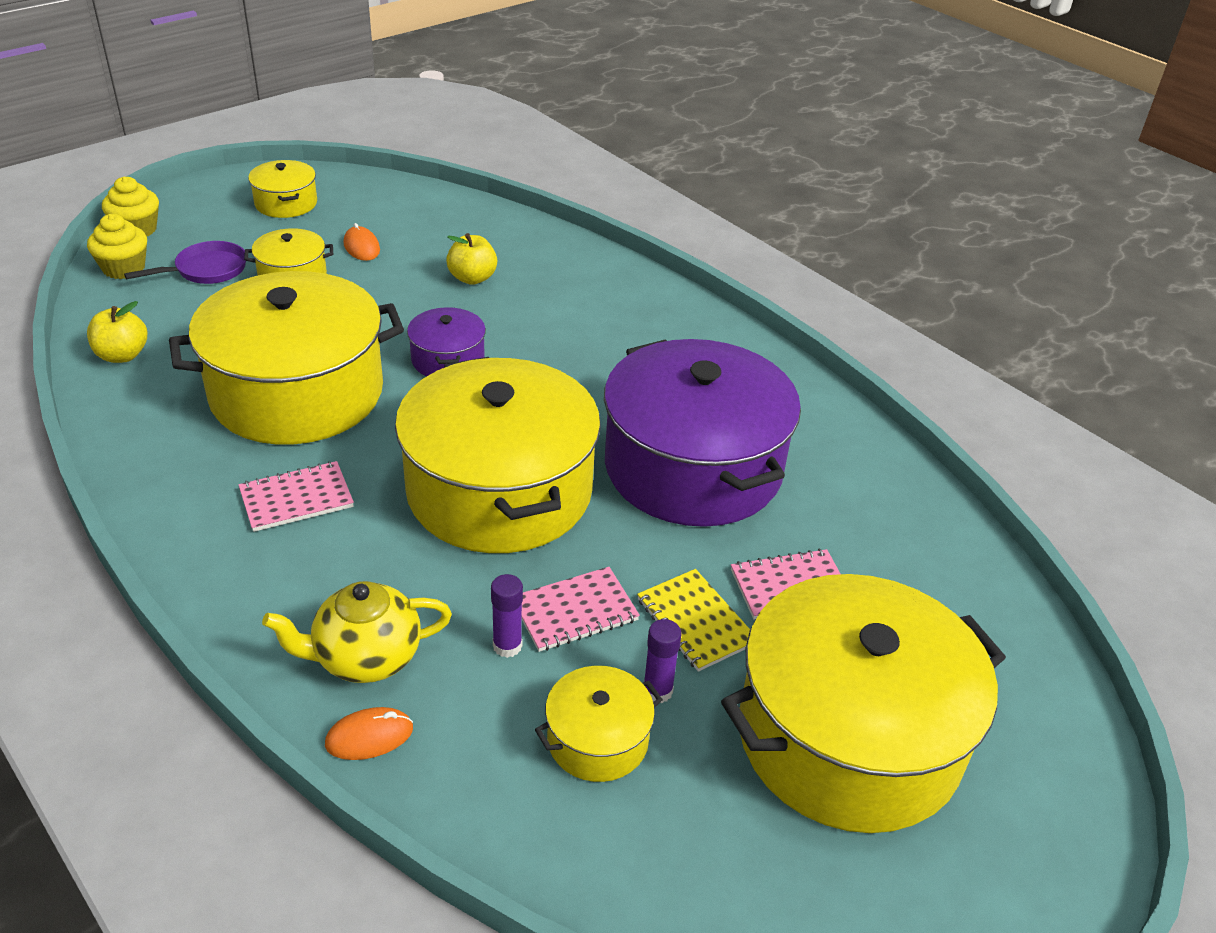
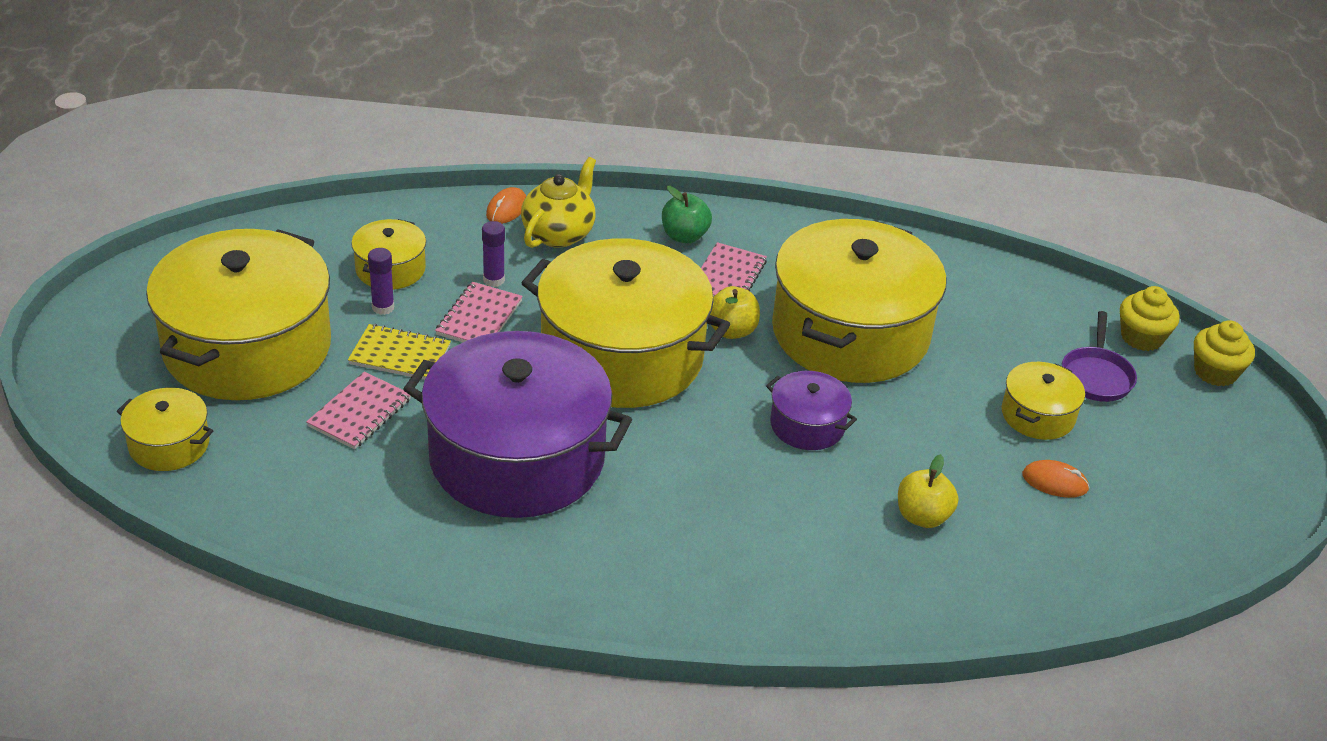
camera: 135 degrees right, 0 degrees up
yellow apple [87,301,147,363] -> yellow apple moved to [710,286,760,339]
yellow pot [248,160,317,218] -> yellow pot moved to [117,388,214,471]
none -> green apple [662,186,712,243]

